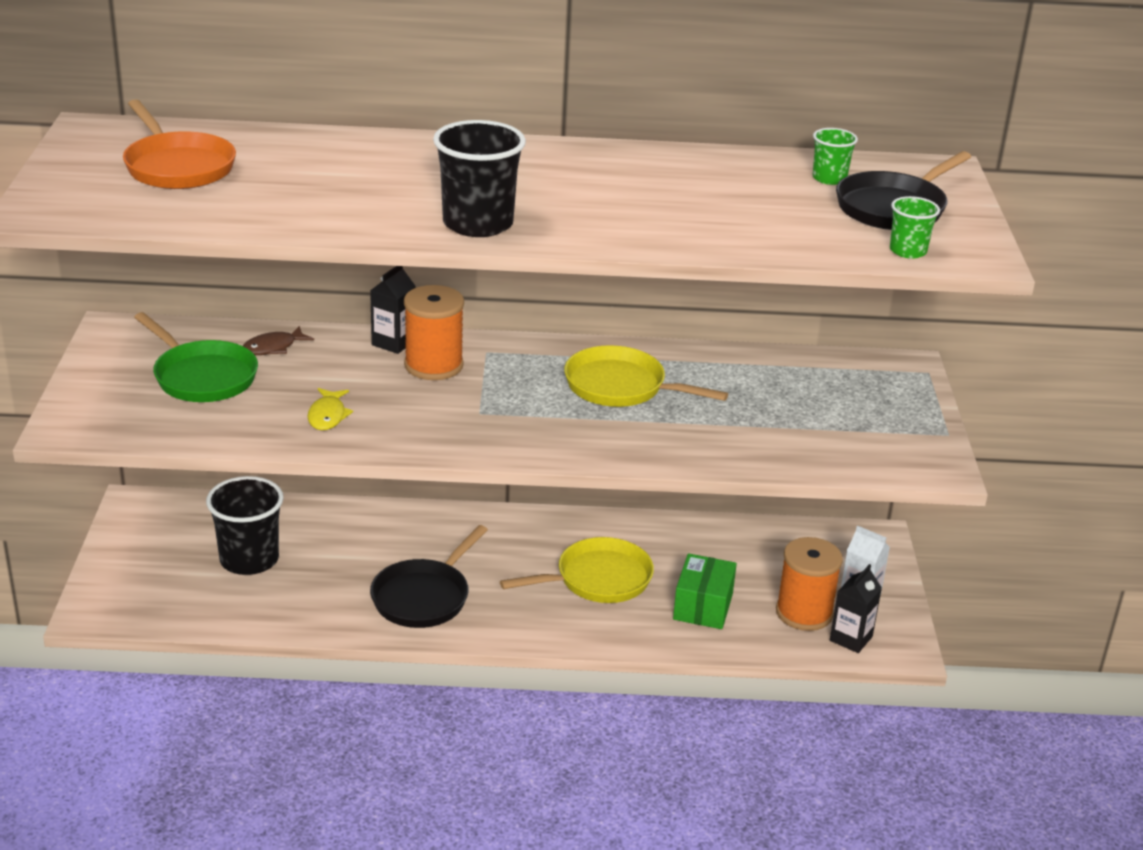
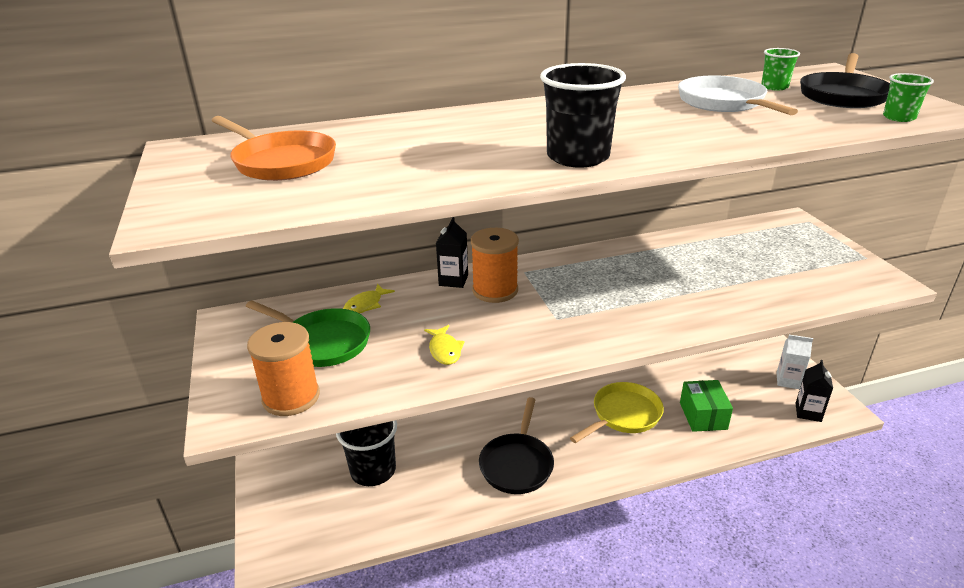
camera: 15 degrees left, 0 degrees up
brown fish [243,326,314,355] -> yellow fish [343,284,395,314]
yellow pan [564,345,728,407] -> none
orange spool [776,537,843,631] -> orange spool moved to [247,322,320,416]
none -> white pan [678,75,798,115]

